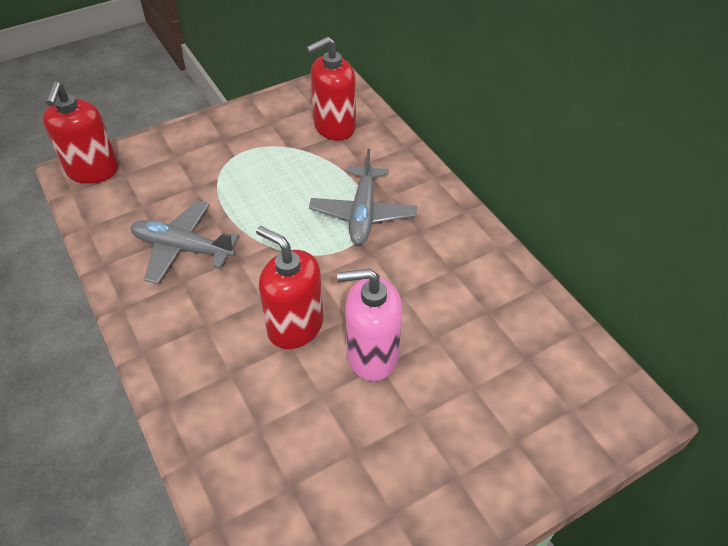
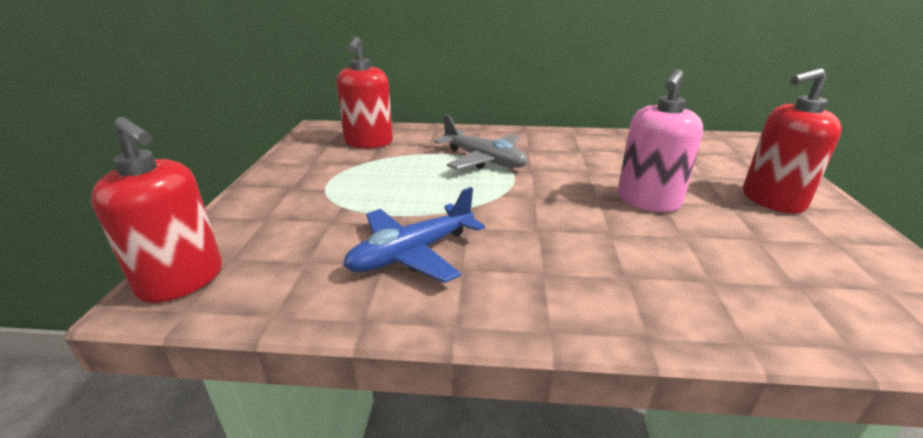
camera: 55 degrees left, 20 degrees down
grey plane [130,200,239,284] -> blue plane [343,187,485,283]
red soap dispenser [256,226,323,349] -> red soap dispenser moved to [743,68,842,214]

